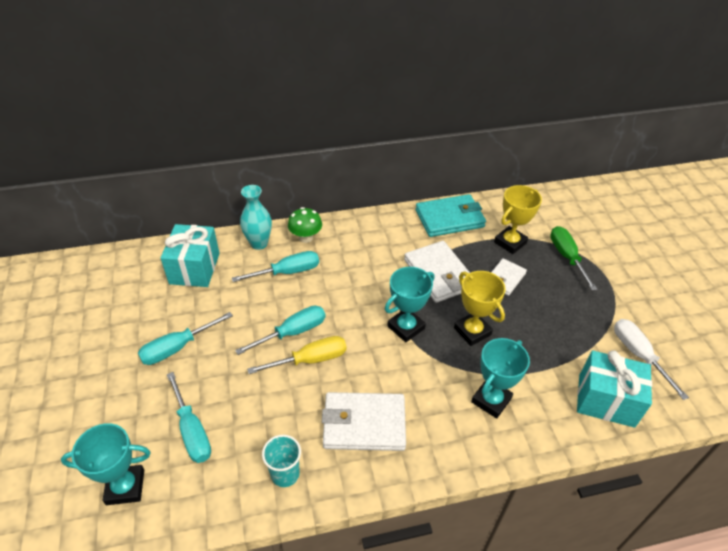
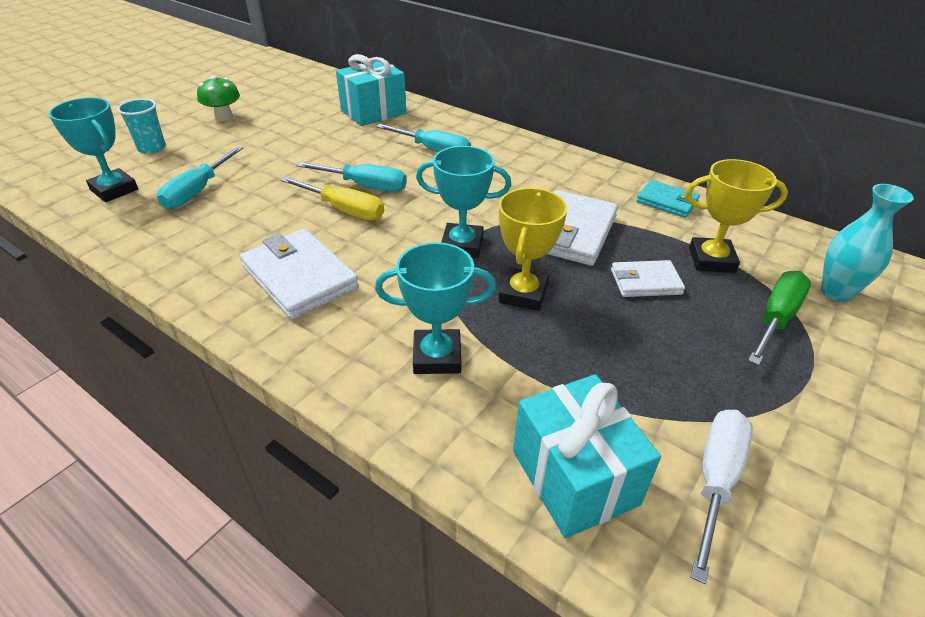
camera: 50 degrees right, 5 degrees down
turquoise screwdriver [138,312,233,365] -> none
turquoise vase [240,185,272,250] -> turquoise vase moved to [821,184,914,302]
turquoise cup [262,435,301,487] -> turquoise cup moved to [117,99,166,154]
green mushroom [288,207,322,243] -> green mushroom moved to [197,76,240,121]
turquoise wallet [416,194,486,237] -> turquoise wallet [636,180,700,218], size x0.59

